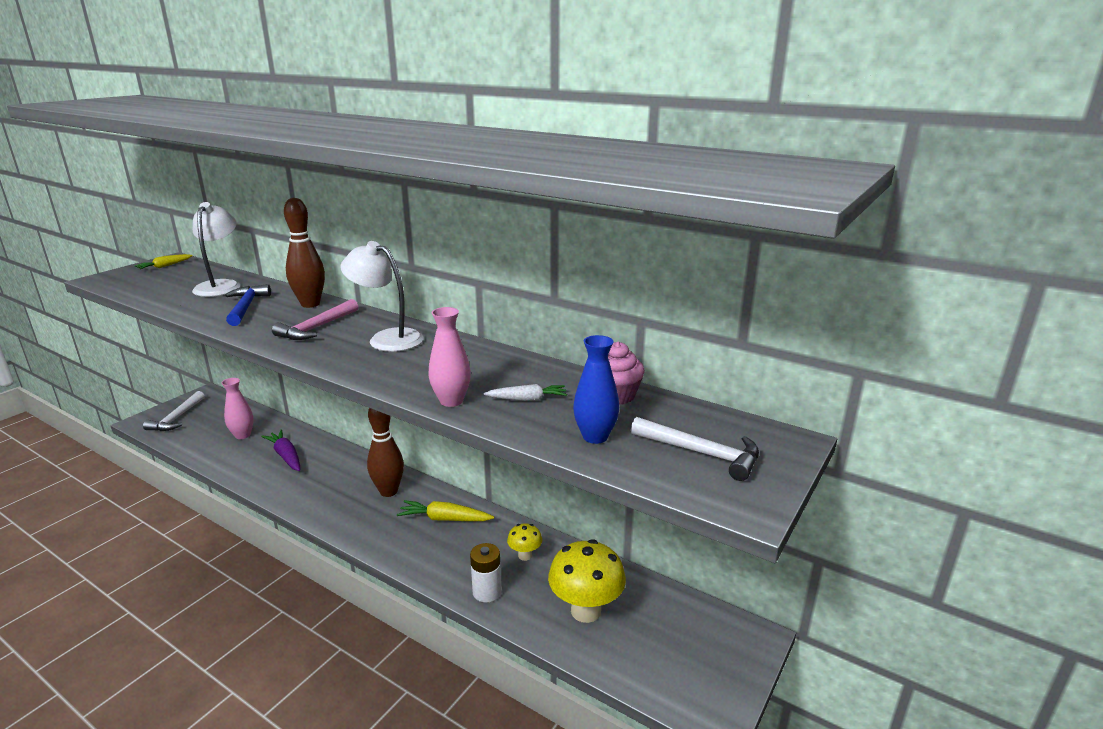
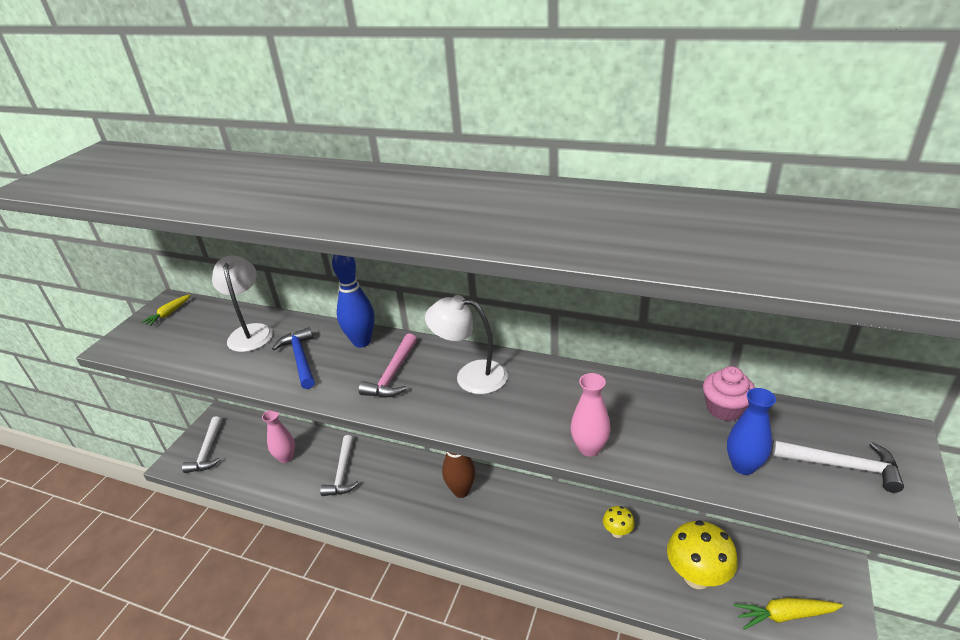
camera: 10 degrees left, 10 degrees up
purple carrot [261,429,300,471] -> white hammer [320,435,359,496]
brown bowling pin [284,198,325,308] -> blue bowling pin [332,255,374,348]
yellow carrot [397,500,494,521] -> yellow carrot moved to [733,598,843,630]
white battery [470,543,502,602] -> none
white carrot [484,384,567,401] -> none

